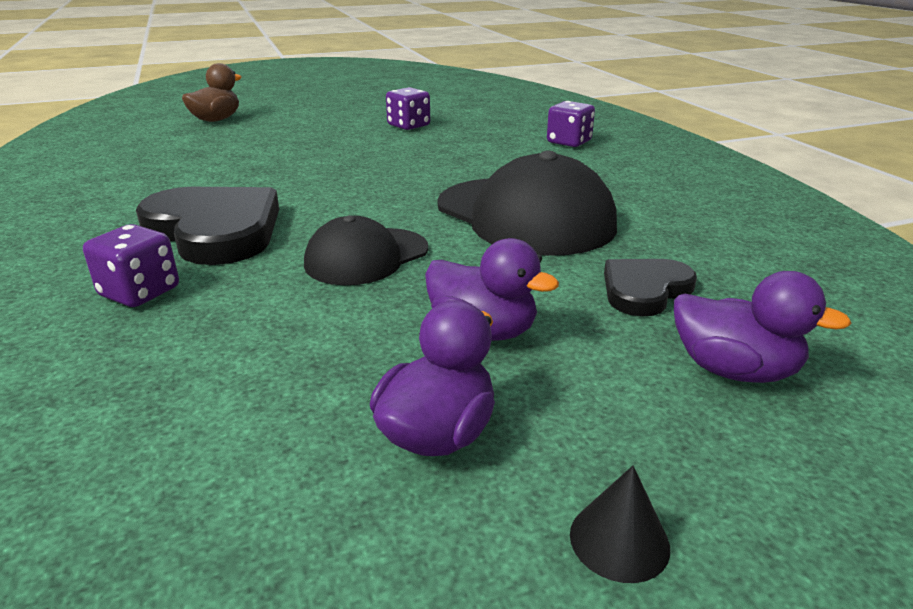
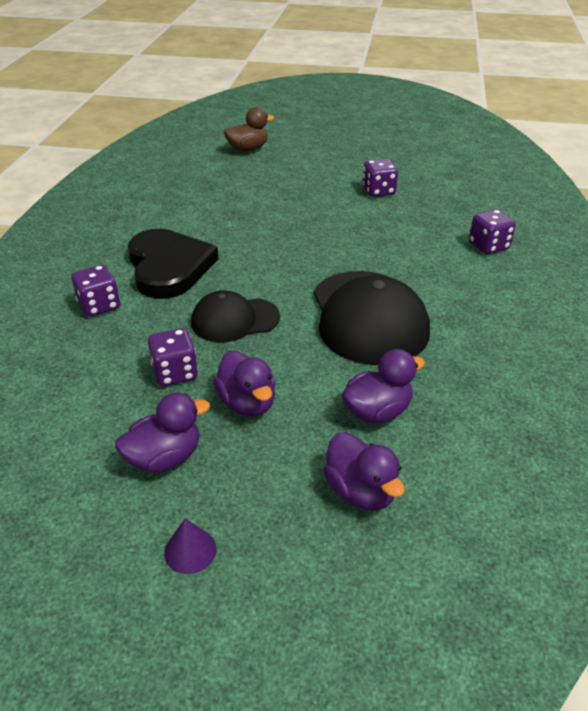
camera: 30 degrees right, 10 degrees up
black cone [570,466,670,583] -> purple cone [164,518,217,574]
black heart [604,259,697,317] -> purple duck [342,349,425,423]
none -> purple dice [148,328,198,386]

